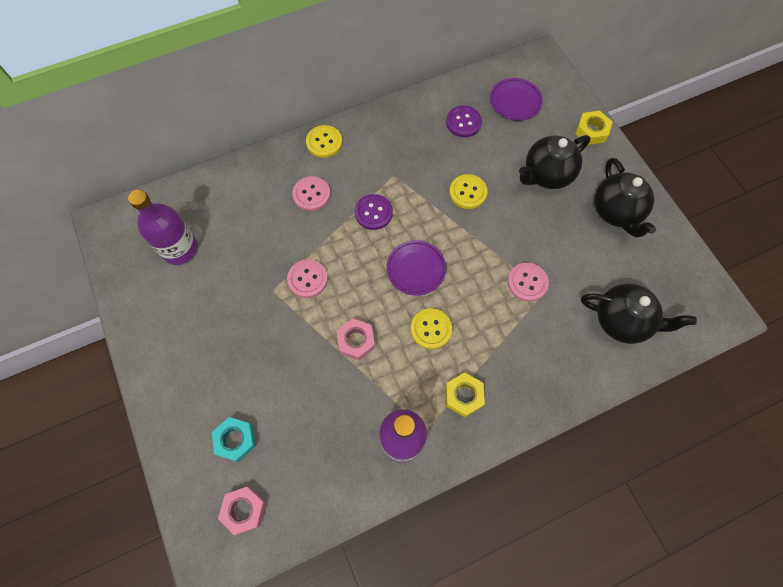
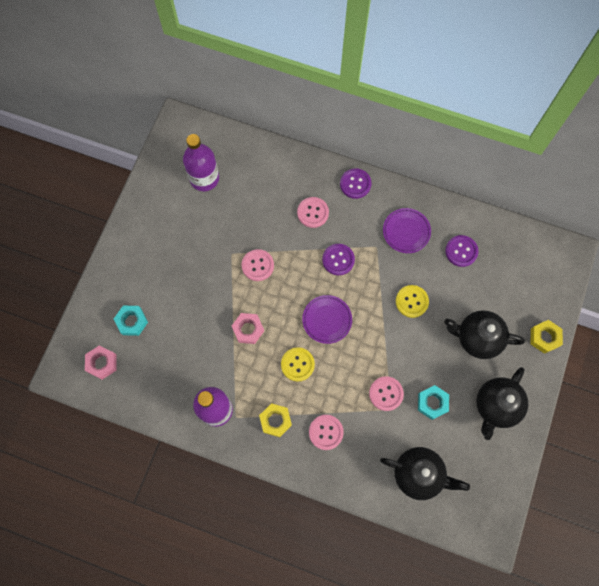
camera: 45 degrees right, 5 degrees up
yellow button [306,125,342,158] -> purple button [340,168,372,199]
purple plate [490,78,543,121] -> purple plate moved to [383,208,431,253]
black teapot [581,283,697,344] -> black teapot turned 45 degrees counterclockwise [380,447,470,500]
none -> pink button [309,415,344,450]
none -> turquoise nut [418,385,449,420]

